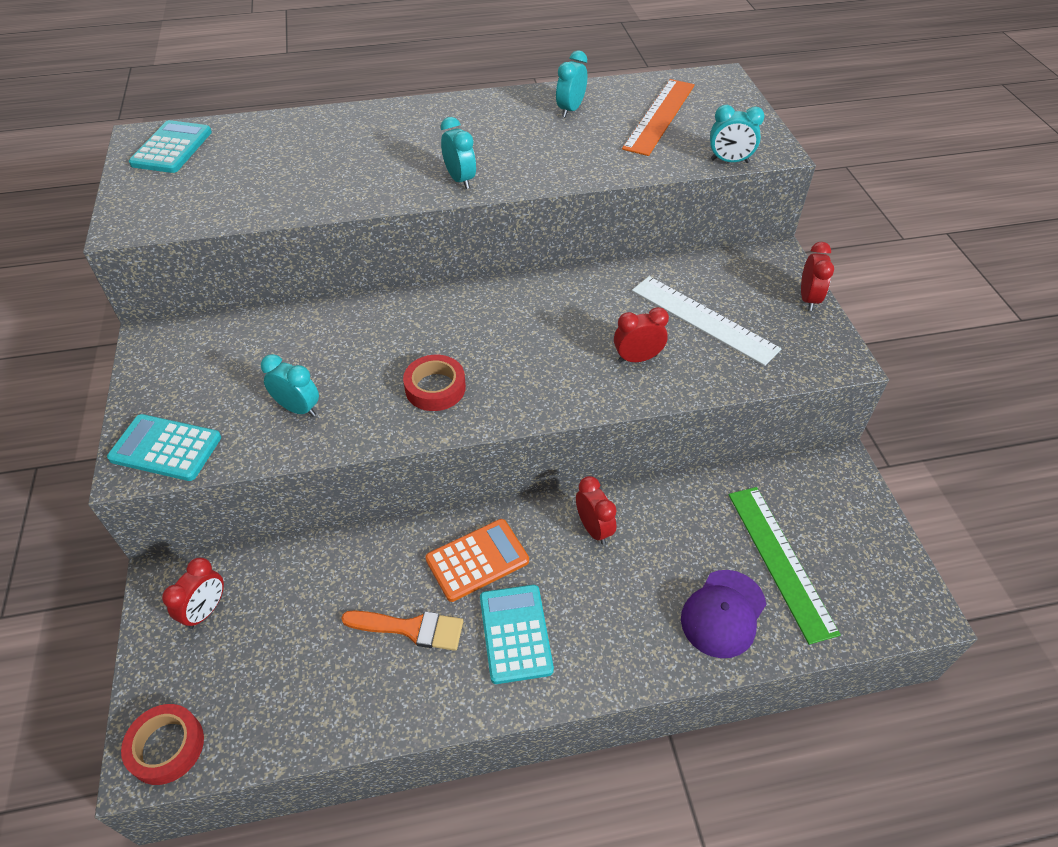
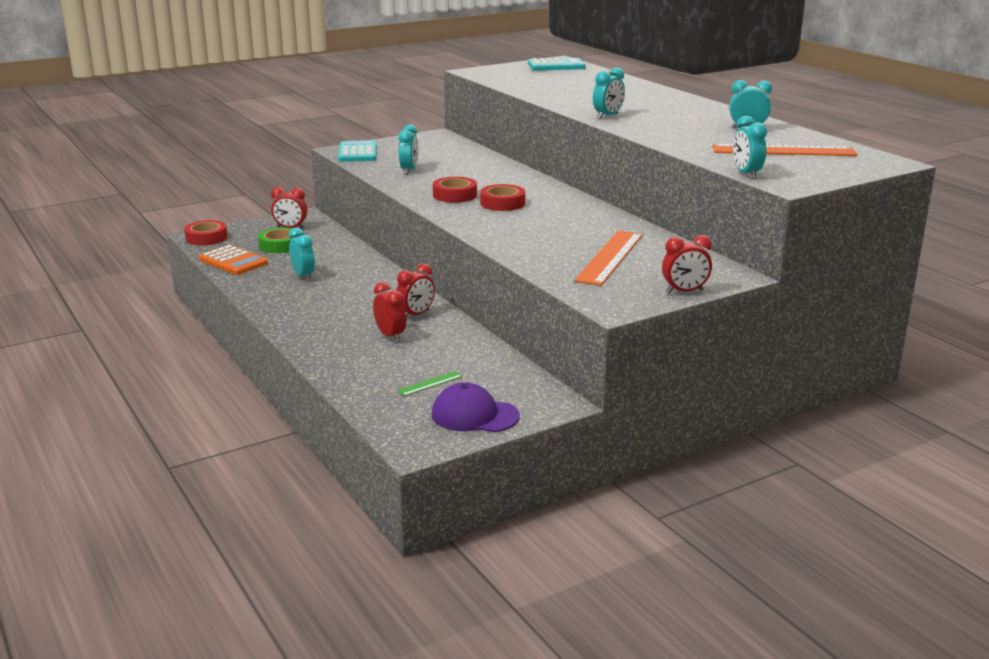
camera: 70 degrees right, 25 degrees down
orange brush [341,610,463,651] -> turquoise clock [289,228,315,281]
orange calculator [425,519,529,602] -> orange calculator moved to [199,245,268,275]
turquoise calculator [480,585,554,684] -> none
red clock [614,307,669,363] -> red clock moved to [373,282,406,342]
white ruler [632,276,782,366] -> orange ruler [574,231,643,286]
purple cap [681,570,766,658] -> purple cap moved to [432,382,520,432]
green ruler [729,487,841,645] -> green ruler [397,371,463,396], size x0.45
none -> green tape [258,227,293,253]
none -> red tape [480,184,525,211]

